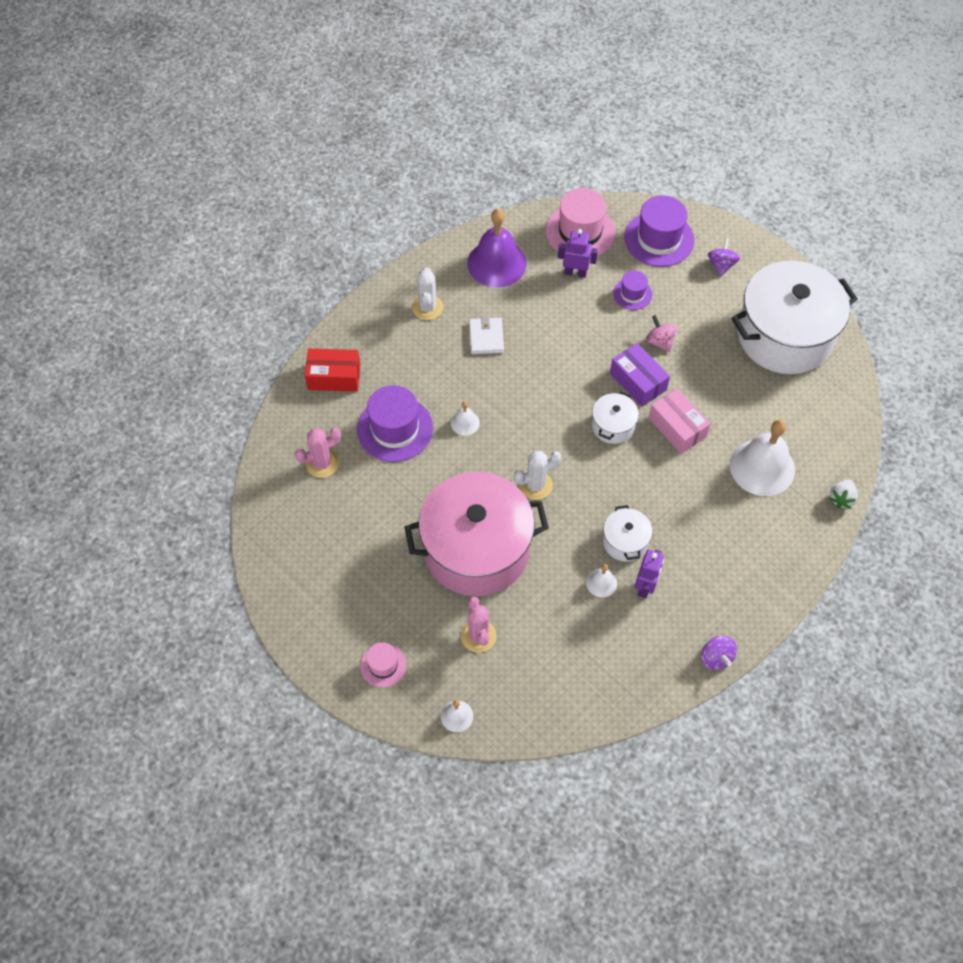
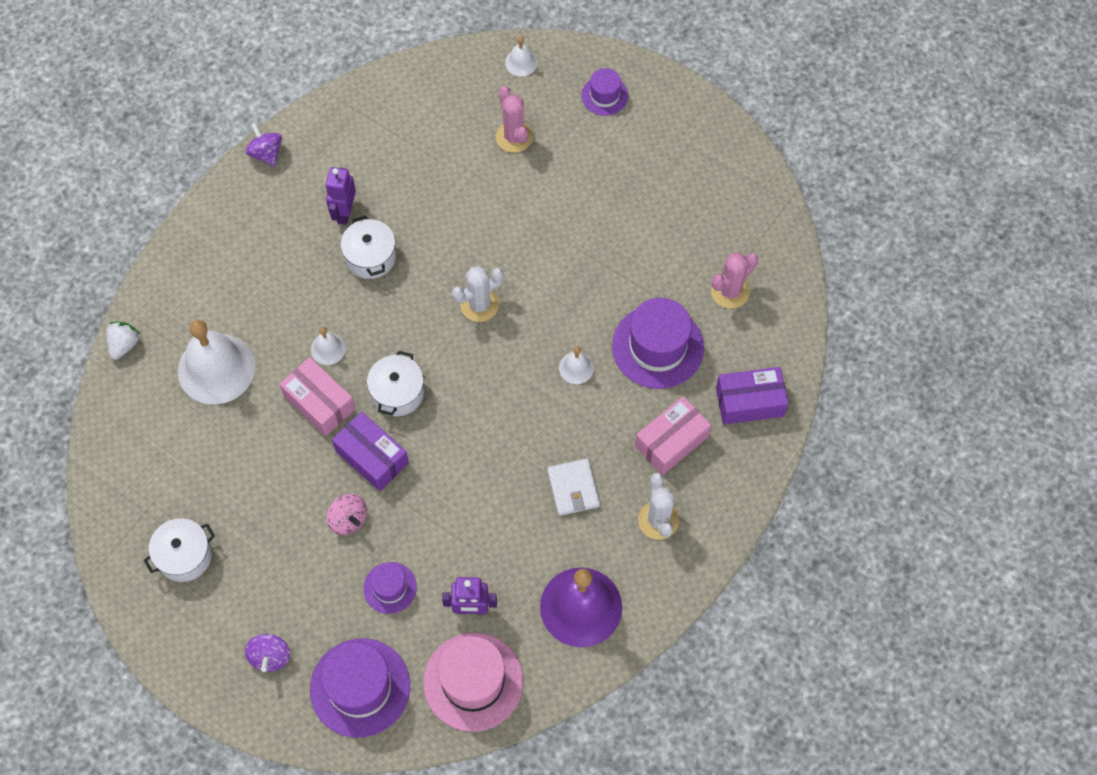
camera: 170 degrees right, 5 degrees up
red box [305,349,360,392] -> purple box [716,367,789,424]
pink hat [360,642,406,687] -> purple hat [581,68,628,116]
pink pot [405,472,549,596] -> none
white bell [586,564,617,597] -> white bell moved to [311,327,346,365]
white pot [732,260,858,374] -> white pot [144,518,215,582], size x0.43
none -> pink box [635,396,711,475]

